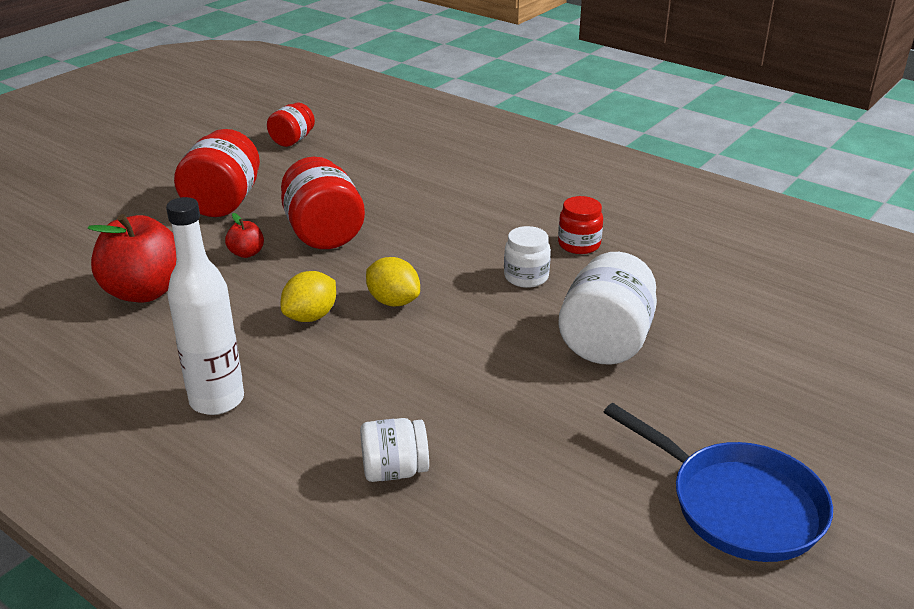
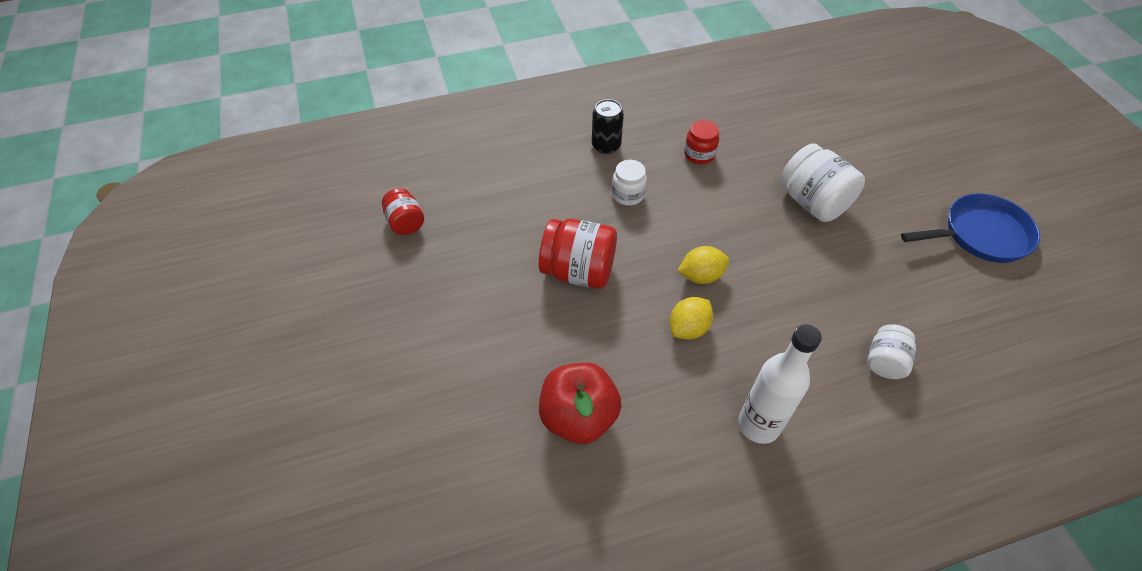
camera: 55 degrees left, 20 degrees up
red jar [174,129,260,217] -> none
red apple [225,213,264,258] -> none
yellow lemon [281,271,336,322] -> yellow lemon turned 60 degrees clockwise [670,297,713,340]
white jar [504,226,551,288] -> white jar moved to [612,160,647,206]
none -> black can [592,99,624,154]

